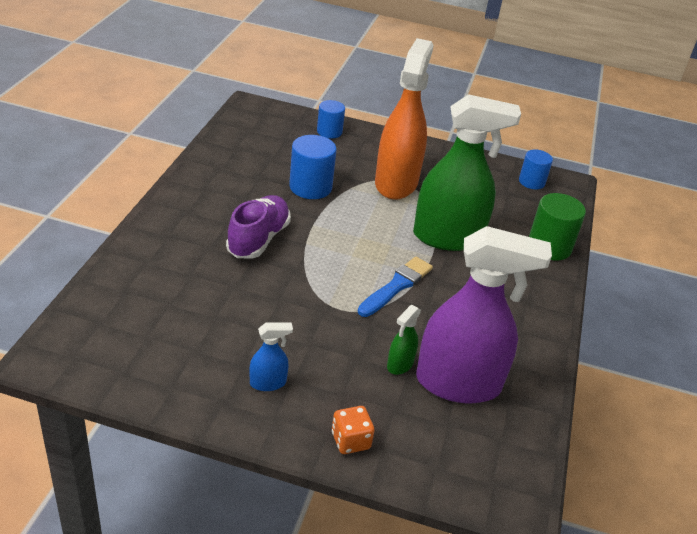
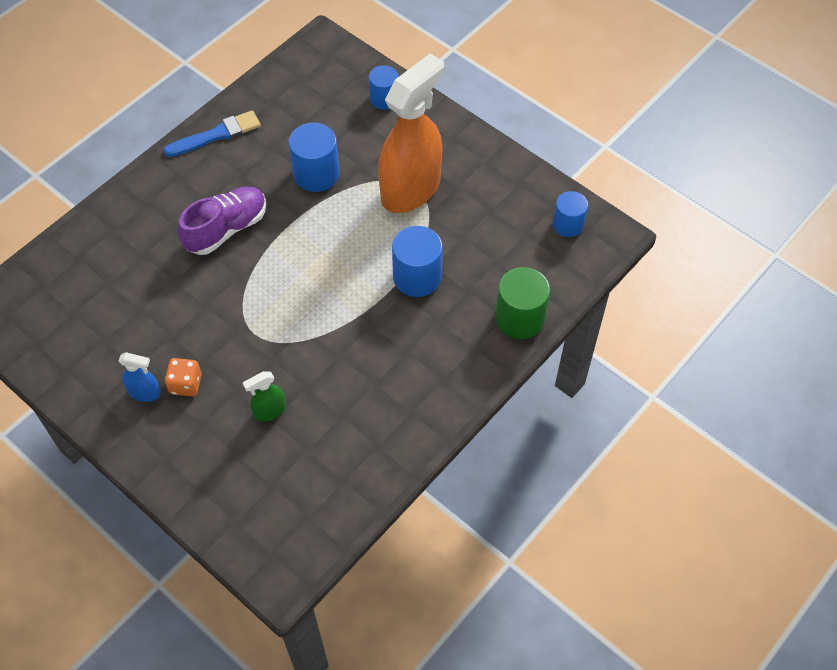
camera: 30 degrees right, 20 degrees up
orange dice [332,406,375,454] -> orange dice moved to [165,358,202,396]
blue brush [358,257,433,317] -> blue brush moved to [163,110,261,157]
green spray bottle [413,94,521,251] -> blue cylinder [392,226,443,297]
purple spray bottle [416,226,552,403] -> none

